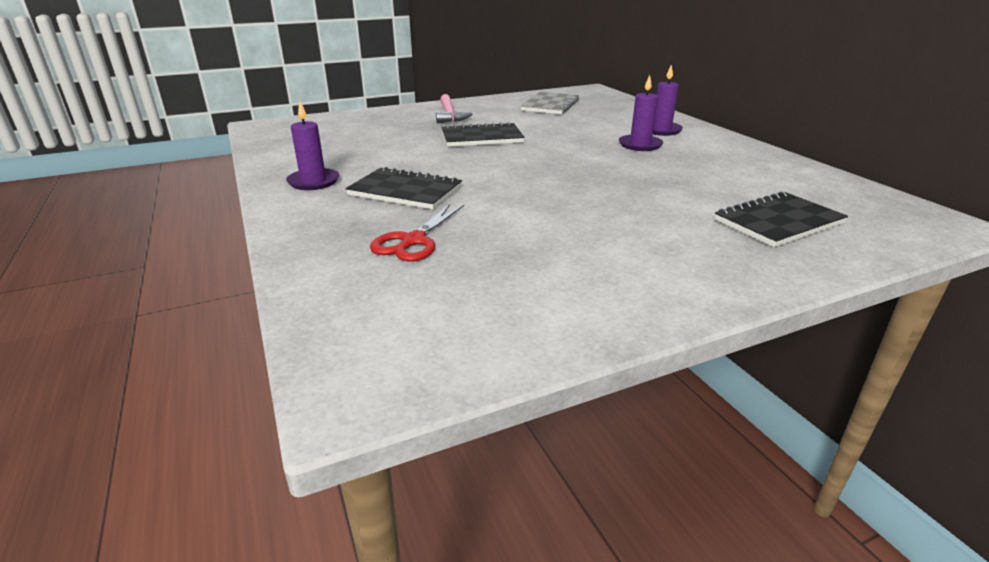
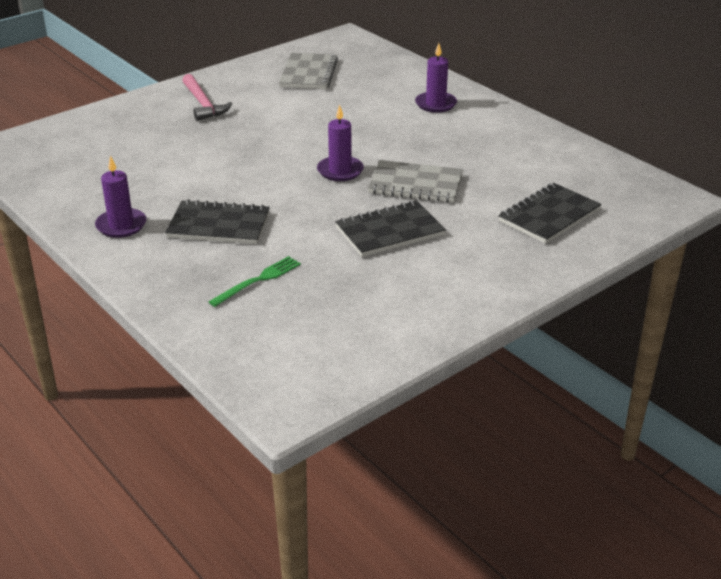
camera: 15 degrees left, 5 degrees up
red scissors [370,204,464,262] -> green fork [208,256,301,307]
black notebook [441,122,525,147] -> black notebook moved to [335,200,446,257]
purple candle [619,75,663,151] -> purple candle moved to [317,104,364,181]
none -> grey notebook [368,160,463,203]

